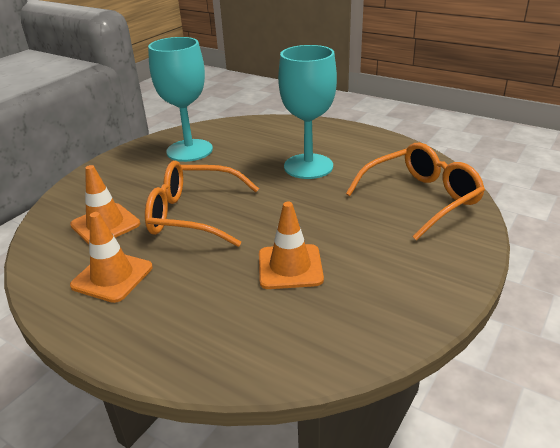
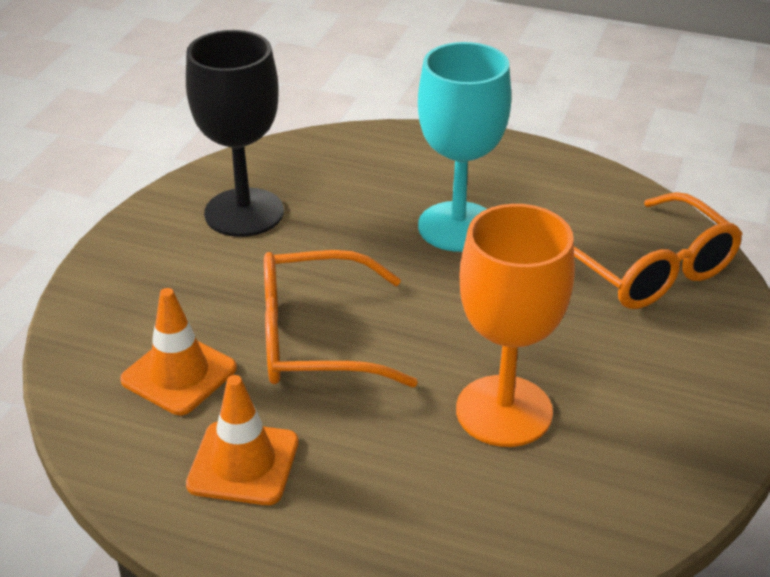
camera: 15 degrees left, 5 degrees up
turquoise goblet [148,37,213,162] -> black goblet [186,30,284,237]
orange traffic cone [259,202,324,289] -> orange goblet [456,204,575,447]
orange glasses [346,143,485,241] -> orange glasses turned 105 degrees clockwise [574,192,742,309]

